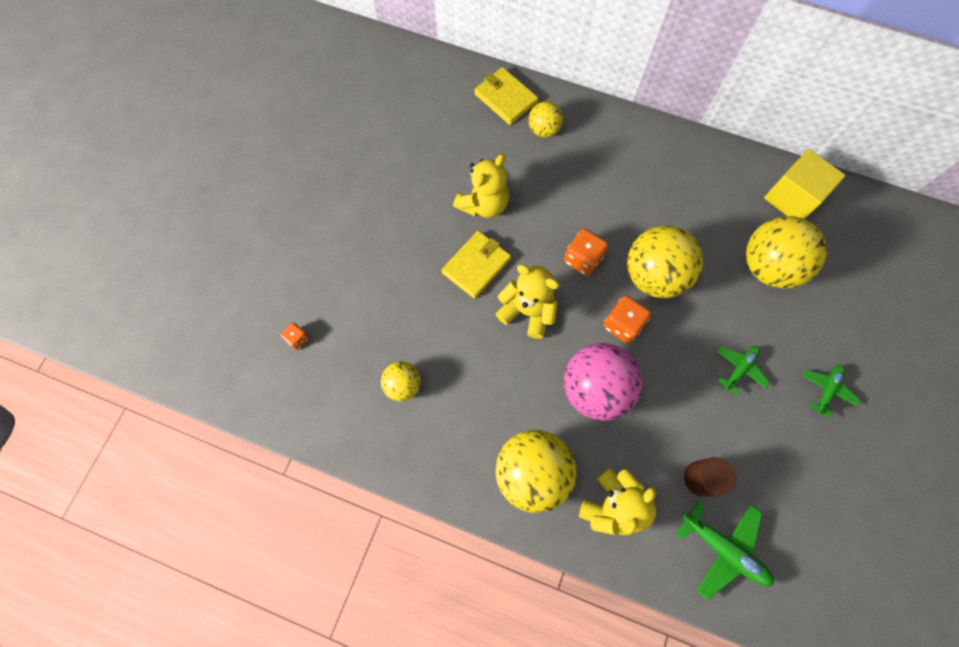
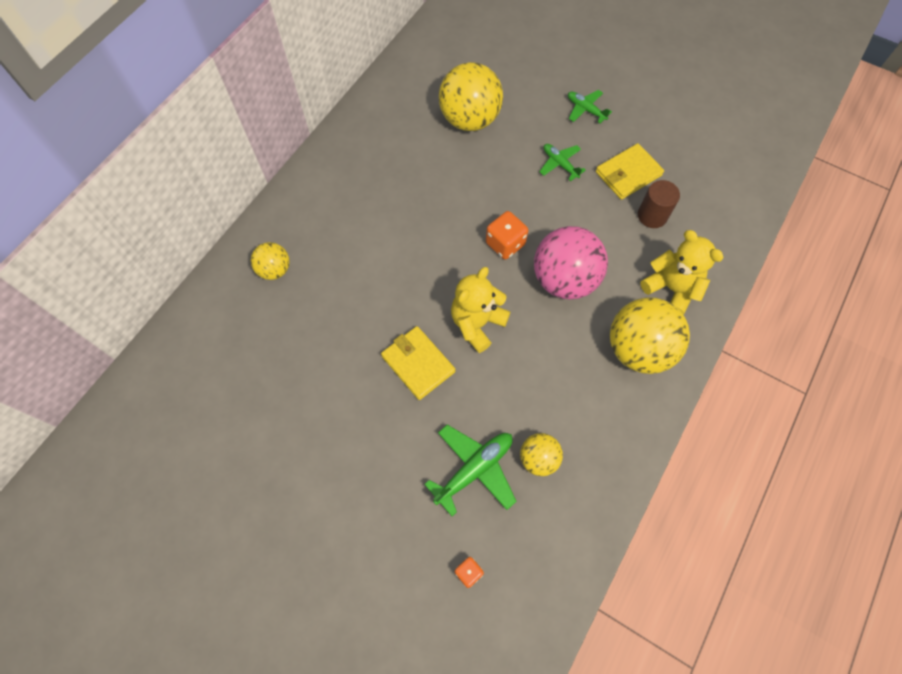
camera: 80 degrees left, 5 degrees down
yellow teddy bear [453,154,509,218] -> none
yellow wallet [474,67,538,125] -> yellow wallet moved to [596,143,664,200]
orange dice [564,228,608,276] -> none
yellow ball [627,225,703,298] -> none
green plane [676,501,774,600] -> green plane moved to [424,425,516,516]
yellow cube [764,149,846,219] -> none

